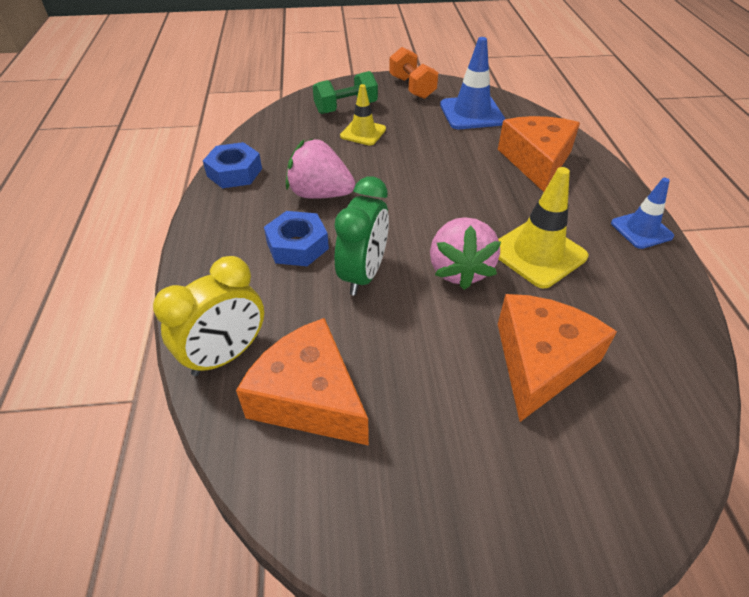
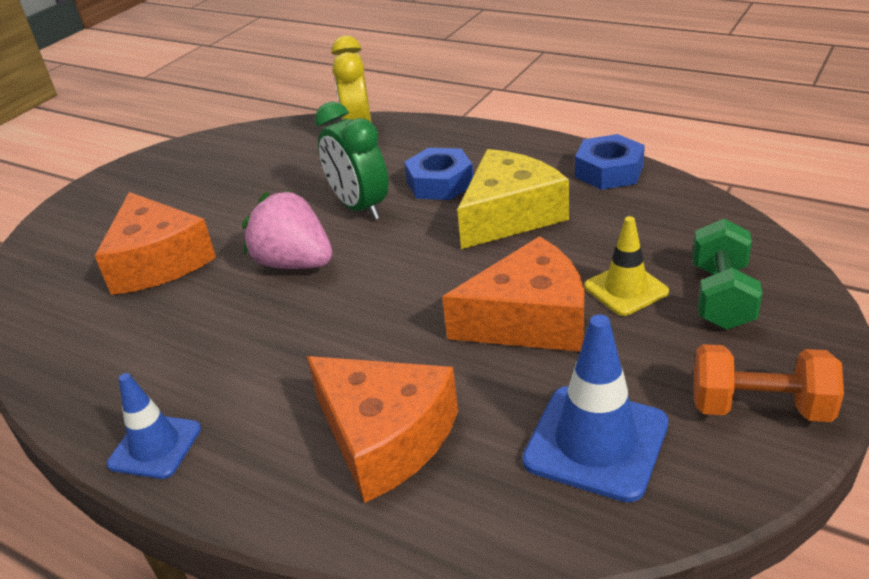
camera: 130 degrees right, 10 degrees down
orange cheese [236,318,369,446] -> orange cheese moved to [442,236,584,352]
pink strawberry [286,139,355,199] -> yellow cheese [457,149,569,249]
yellow traffic cone [498,167,588,288] -> none

